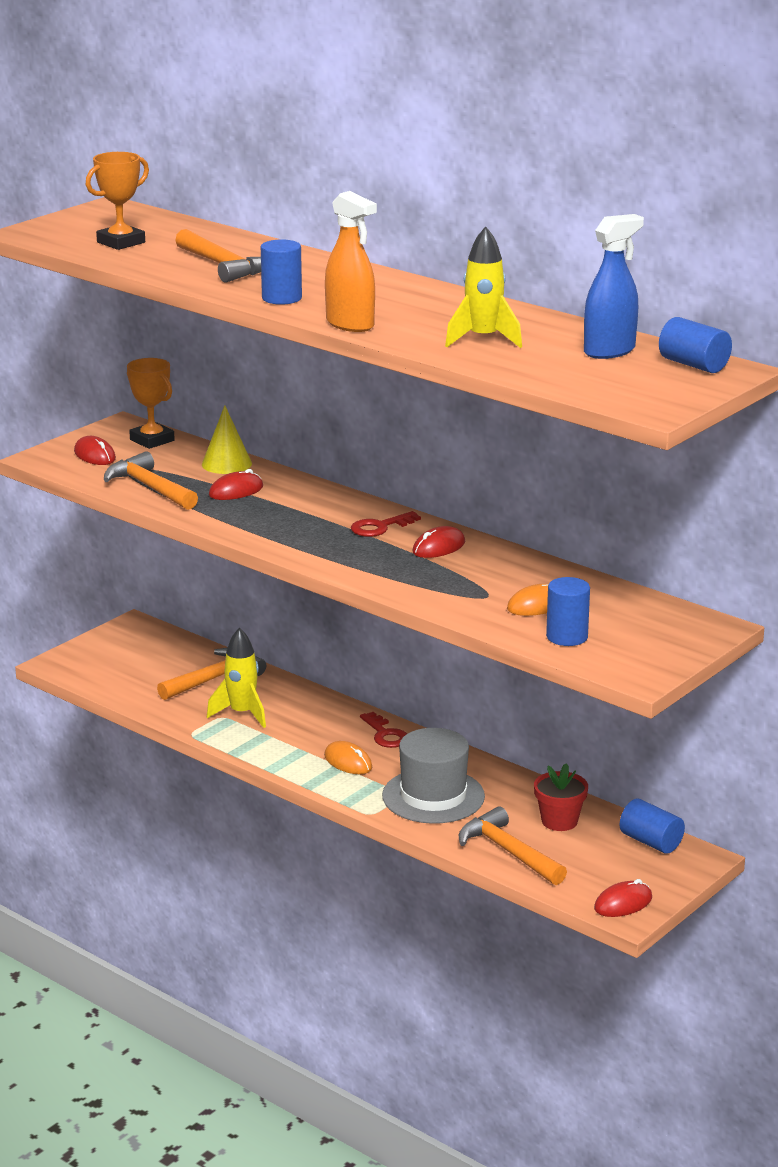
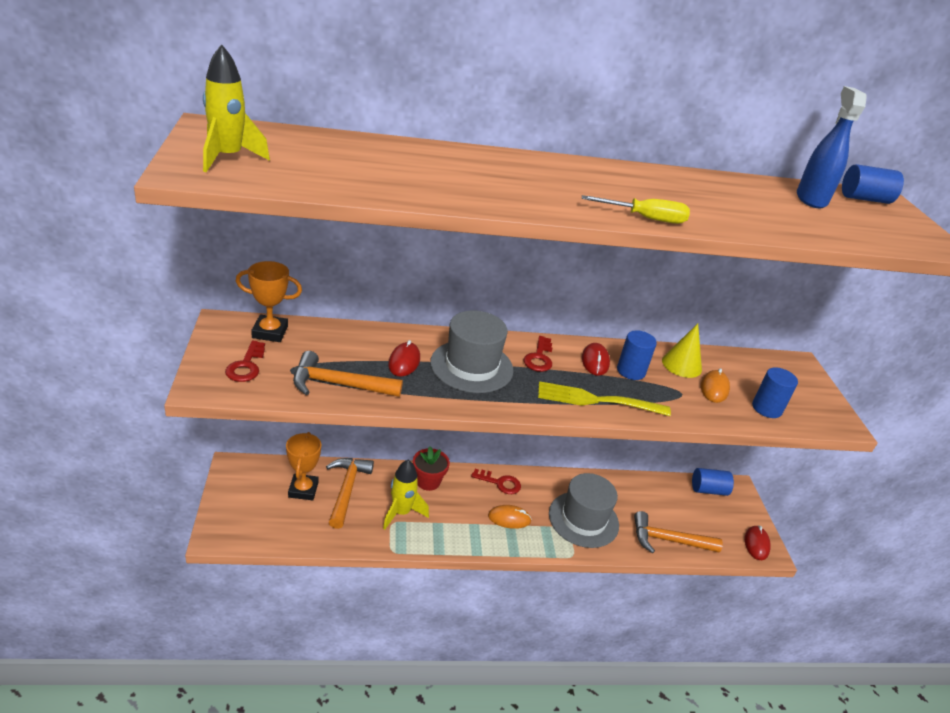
camera: 50 degrees left, 10 degrees up
red mouse [74,436,116,465] -> red key [225,341,265,382]
orange trophy [86,152,149,250] -> orange trophy moved to [286,432,321,500]
orange hammer [175,229,261,283] -> none
yellow cone [202,405,252,474] -> yellow cone moved to [662,324,702,378]
blue cylinder [261,239,302,305] -> blue cylinder moved to [617,330,657,380]
orange spray bottle [325,191,377,332] -> yellow screwdriver [582,195,690,224]
yellow rocket [445,226,522,348] -> yellow rocket moved to [203,44,270,172]
red flower pot [534,763,588,831] -> red flower pot moved to [413,446,450,491]
none -> grey hat [430,311,514,393]
none -> yellow fork [538,381,671,416]

